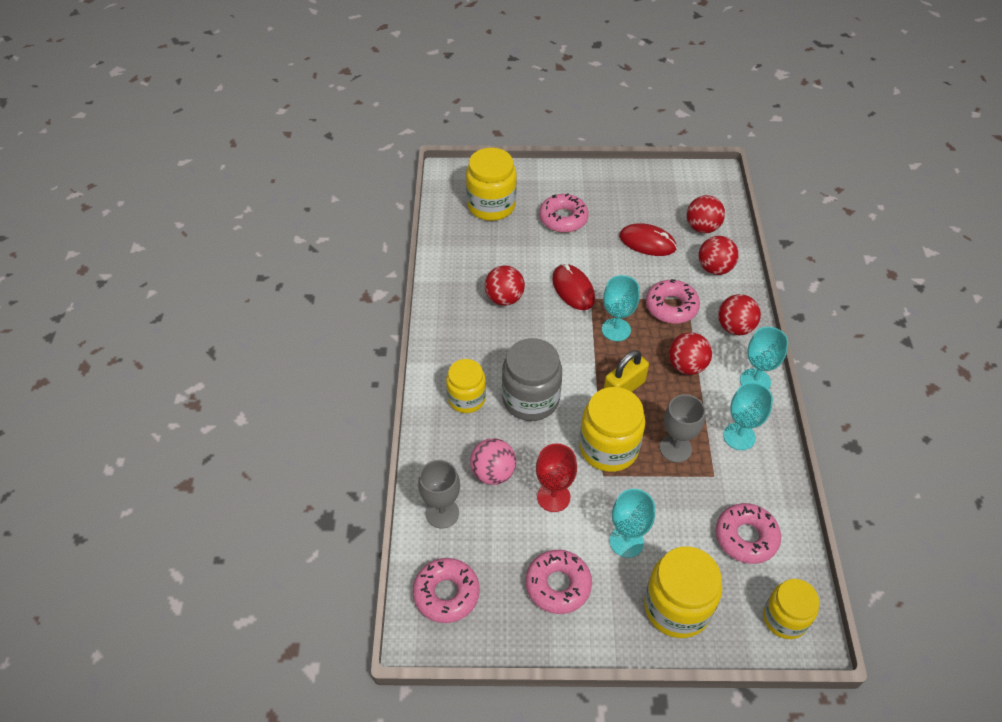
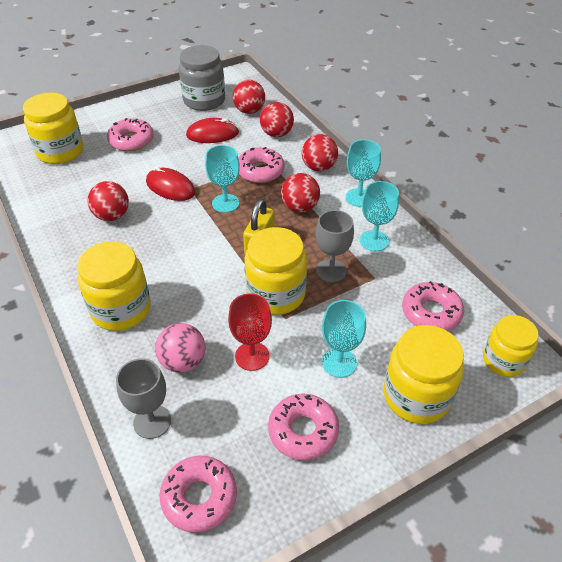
camera: 30 degrees left, 5 degrees down
yellow jar [446,359,486,413] -> yellow jar [78,242,151,331], size x1.50
grey jar [502,338,562,421] -> grey jar moved to [179,45,225,111]

